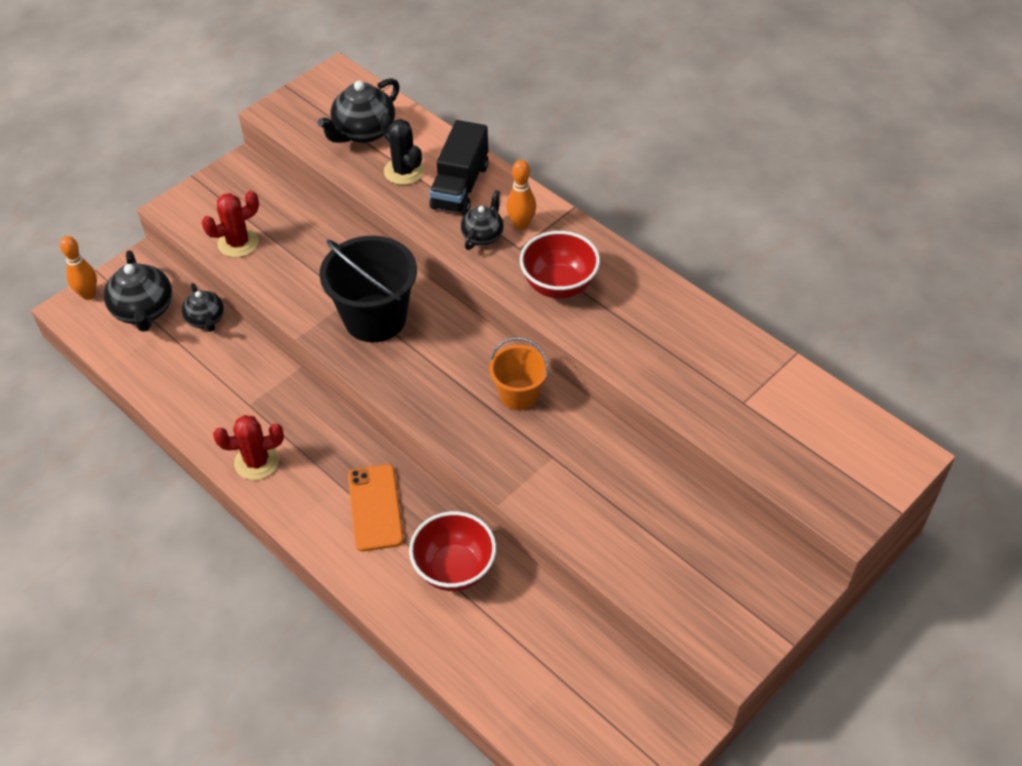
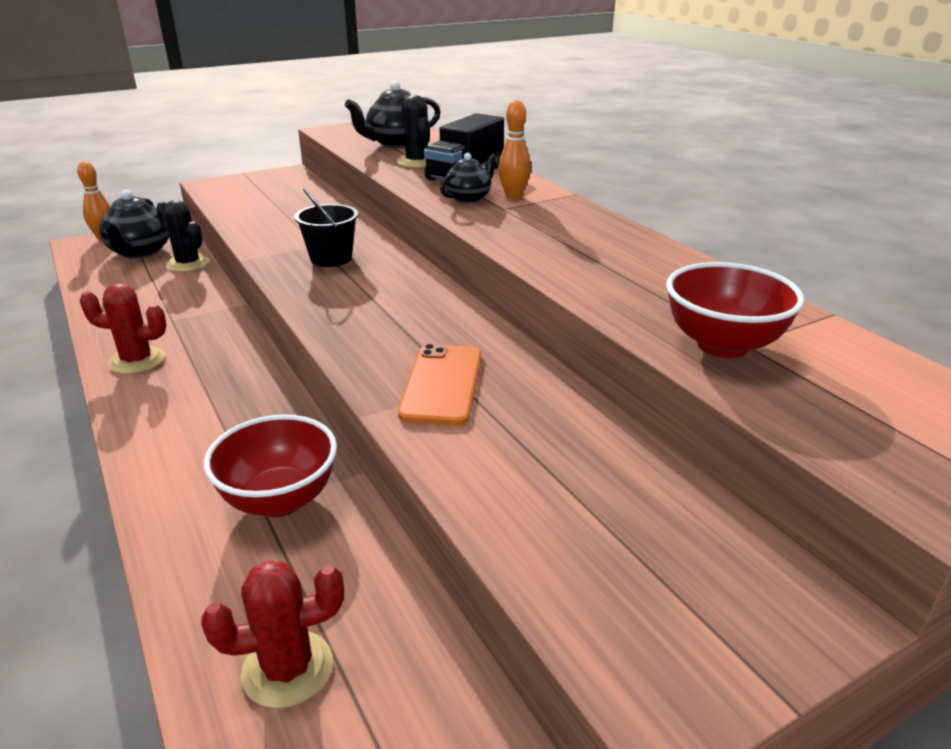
camera: 15 degrees right, 20 degrees down
black teapot [182,283,224,332] -> black cactus [156,200,210,272]
red cactus [202,191,259,257] -> red cactus moved to [201,560,344,708]
black bucket [319,236,417,342] -> black bucket [294,188,359,267], size x0.59
orange phone [348,464,404,551] -> orange phone moved to [398,344,482,425]
orange bucket [489,337,549,410] -> none
red bowl [520,231,600,299] -> red bowl moved to [666,262,805,358]

